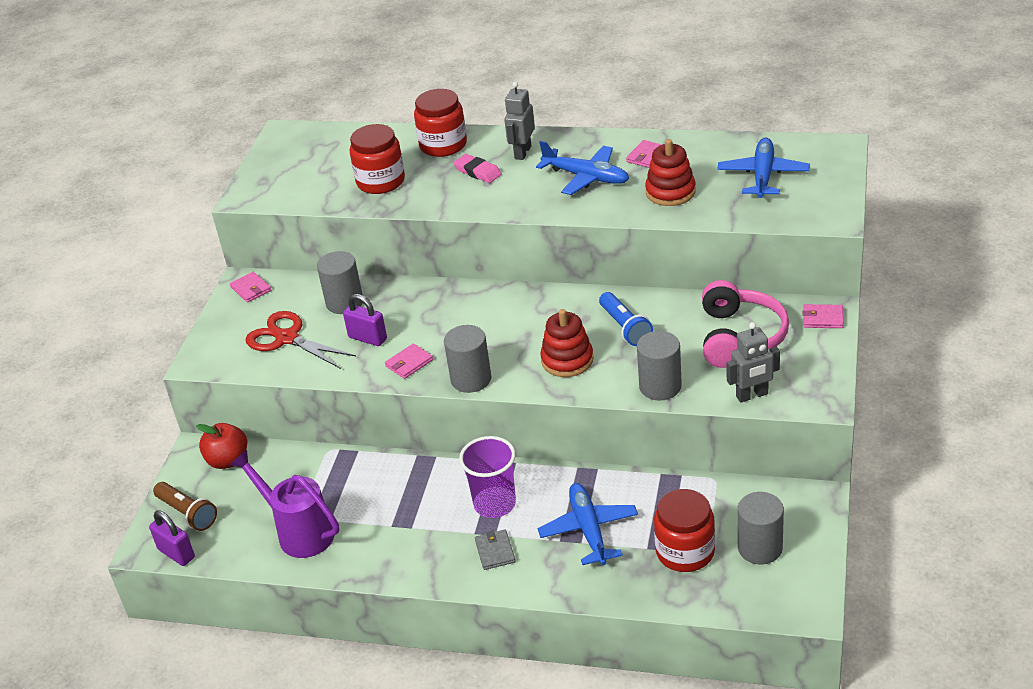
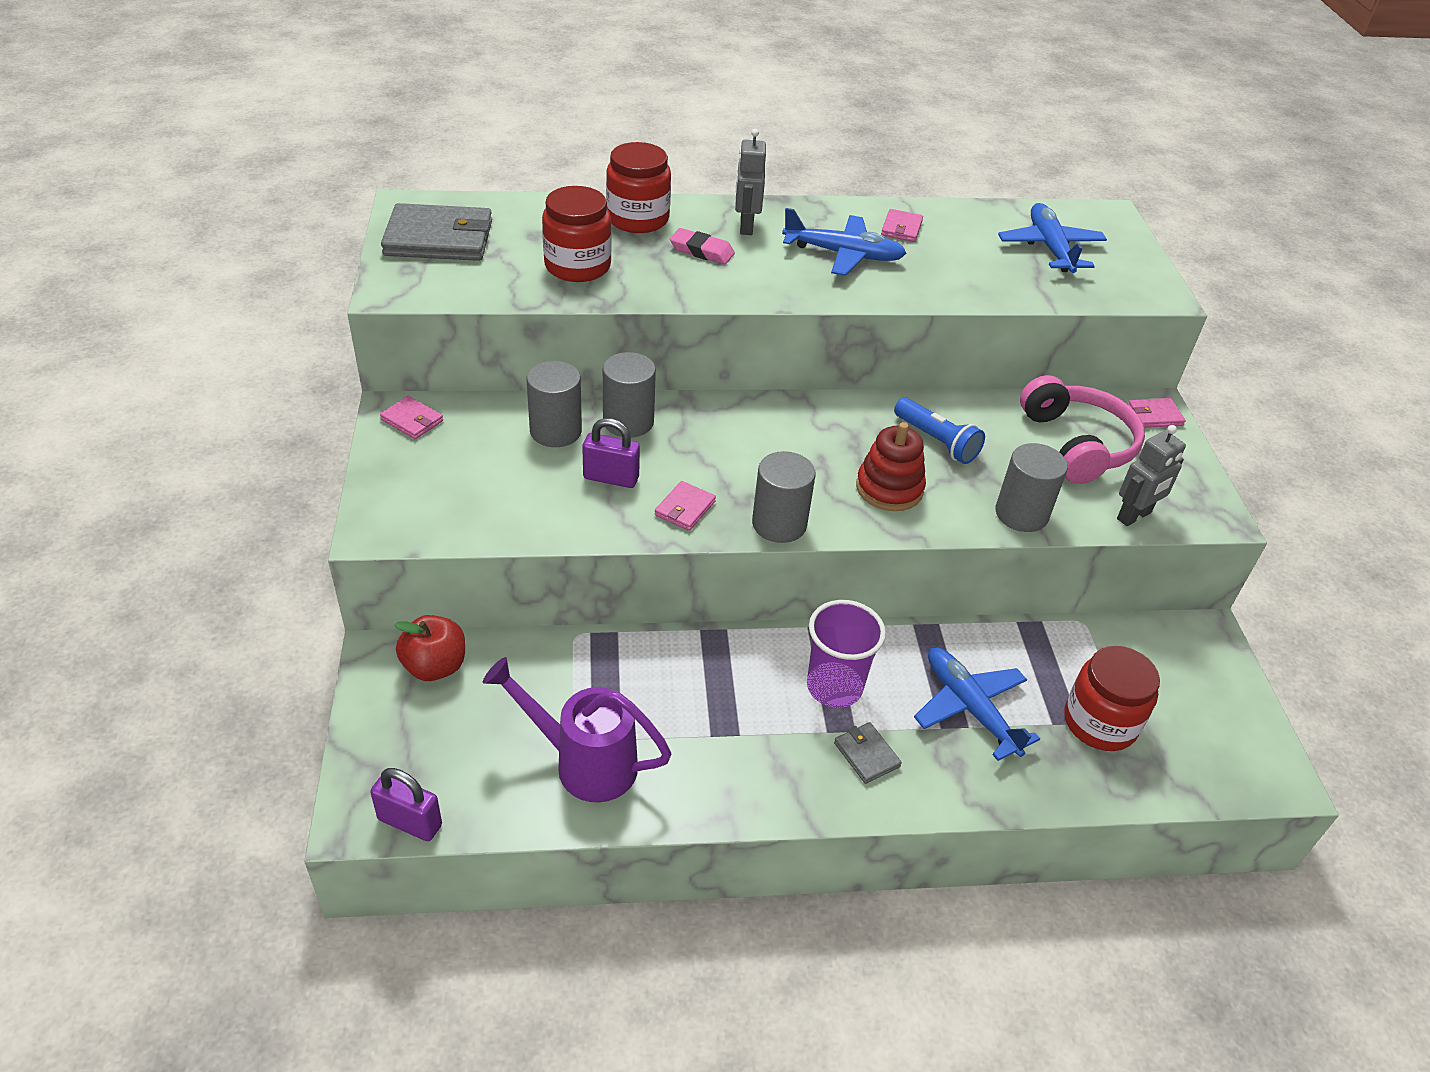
camera: 25 degrees left, 5 degrees up
brown flashlight [153,482,217,531] -> none
red scissors [246,311,356,369] -> none
red stacking toy [645,139,696,206] -> none
grey cylinder [738,492,784,564] -> grey cylinder moved to [603,352,656,437]
none -> grey wallet [381,203,492,261]

